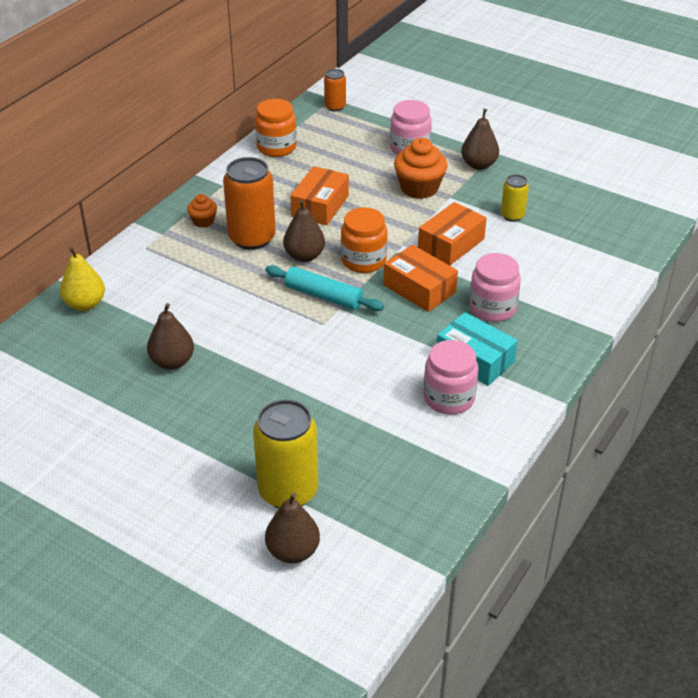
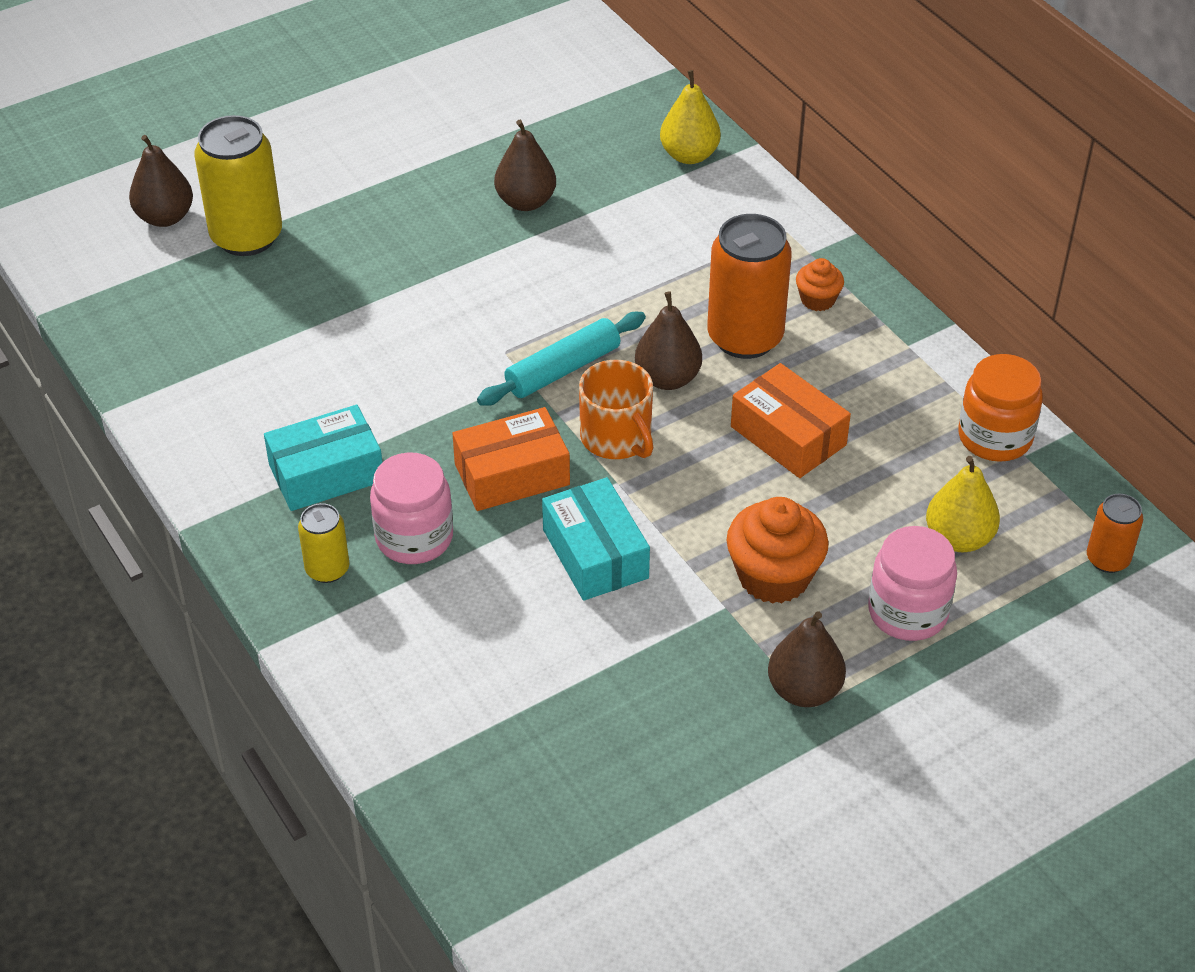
camera: 115 degrees right, 5 degrees up
orange jar [341,207,388,273] -> orange mug [579,360,653,459]
orange box [418,202,486,265] -> turquoise box [542,477,650,601]
pink jar [424,340,479,414] -> none
yellow can [501,174,529,222] -> yellow can moved to [298,503,349,583]
none -> yellow pear [926,456,1000,552]

